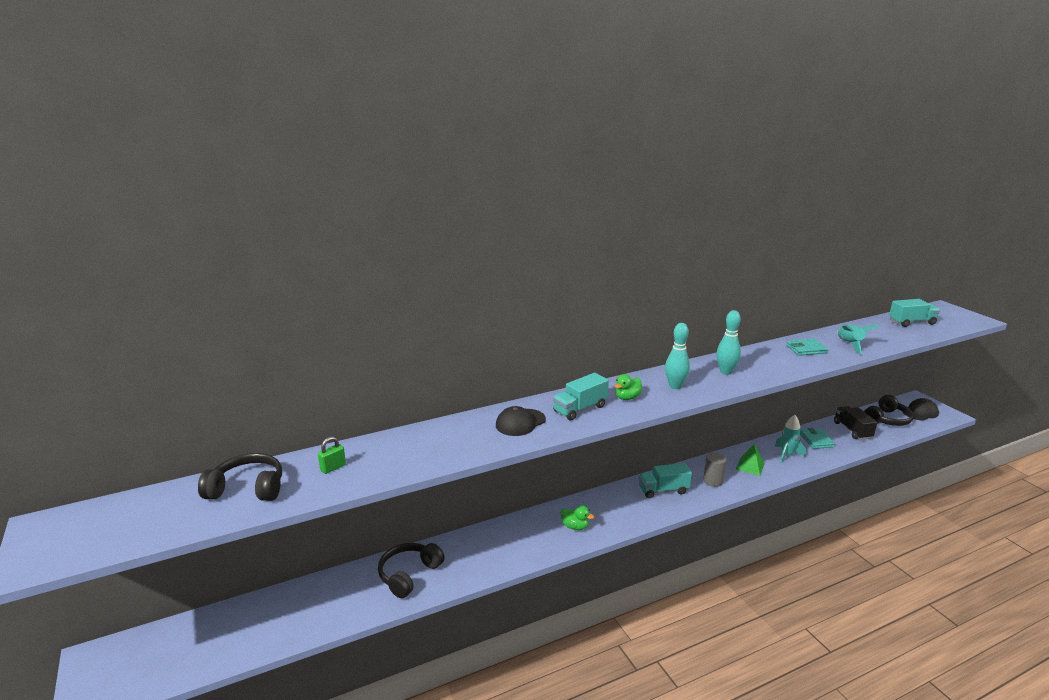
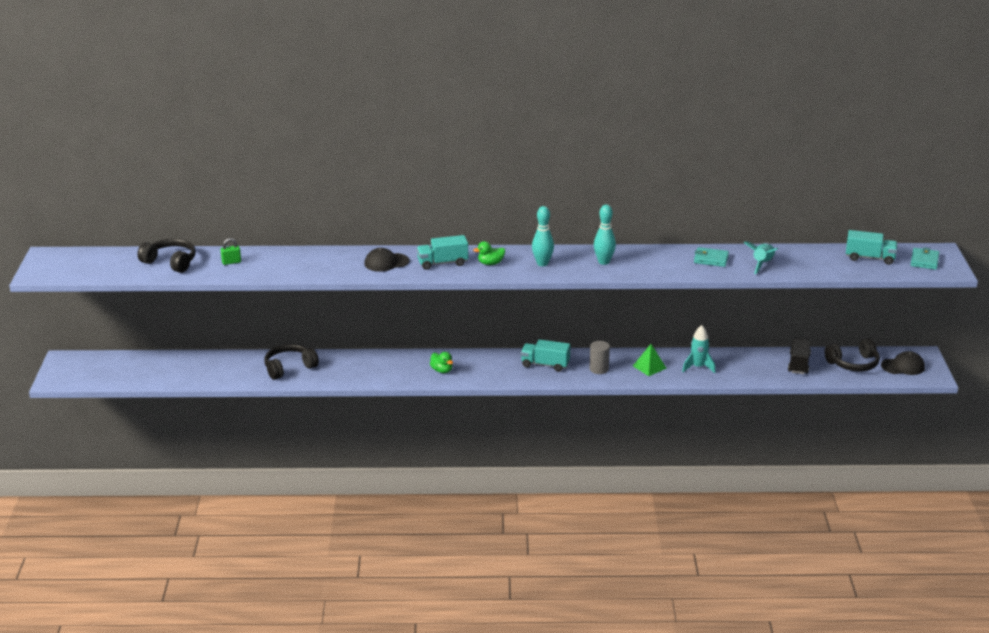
camera: 25 degrees right, 5 degrees up
turquoise wallet [800,428,835,449] -> turquoise wallet moved to [911,247,939,270]

